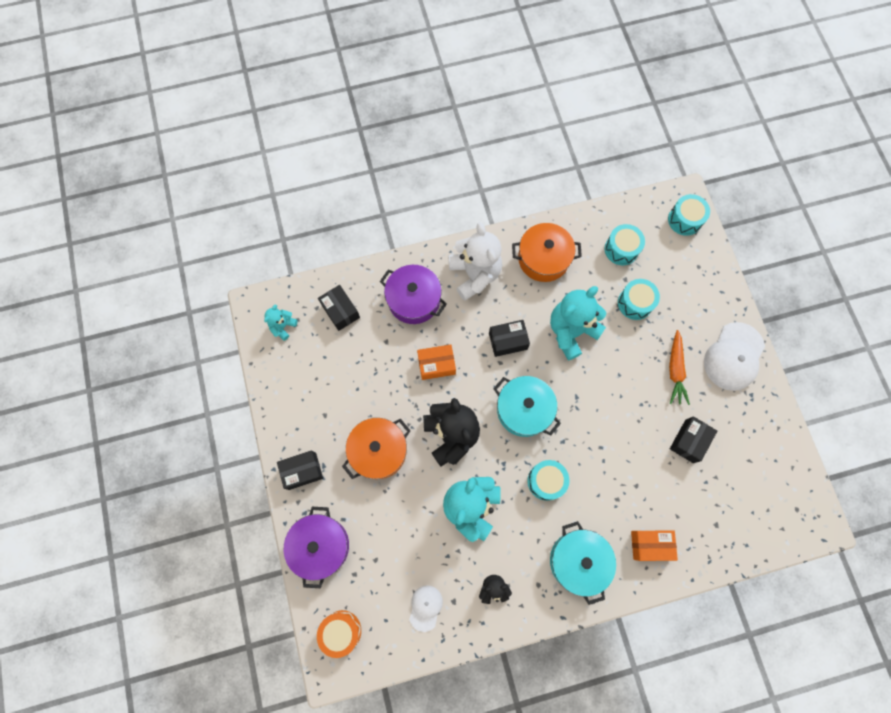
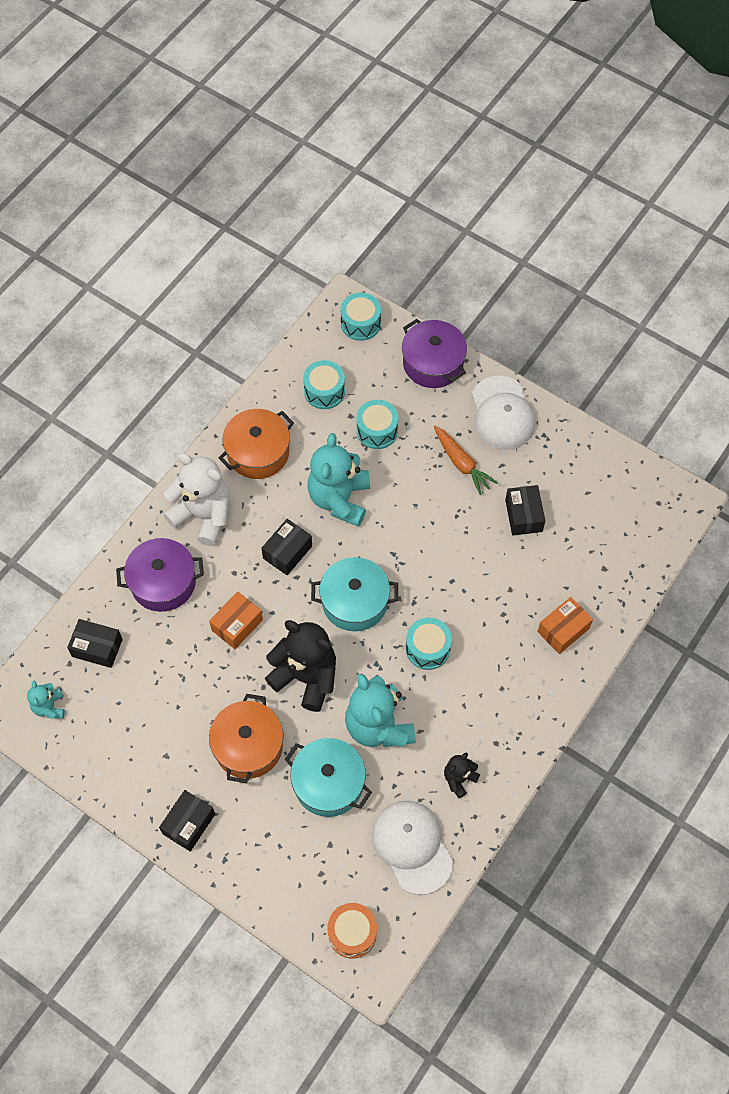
camera: 40 degrees left, 10 degrees down
purple pot [284,507,349,588] -> purple pot moved to [402,319,467,388]
white cap [409,585,443,632] -> white cap [372,801,454,895], size x1.84
turquoise pot [550,521,616,605] -> turquoise pot moved to [285,738,372,817]

